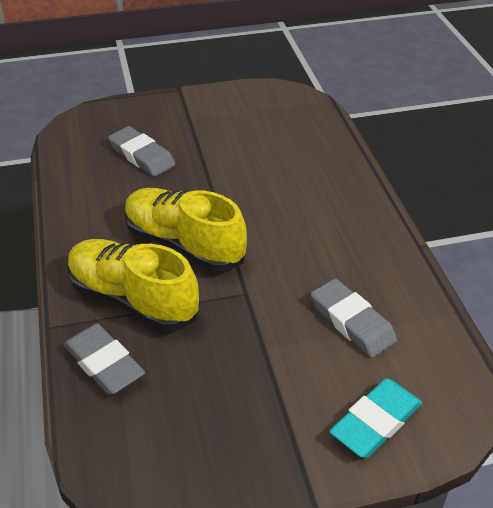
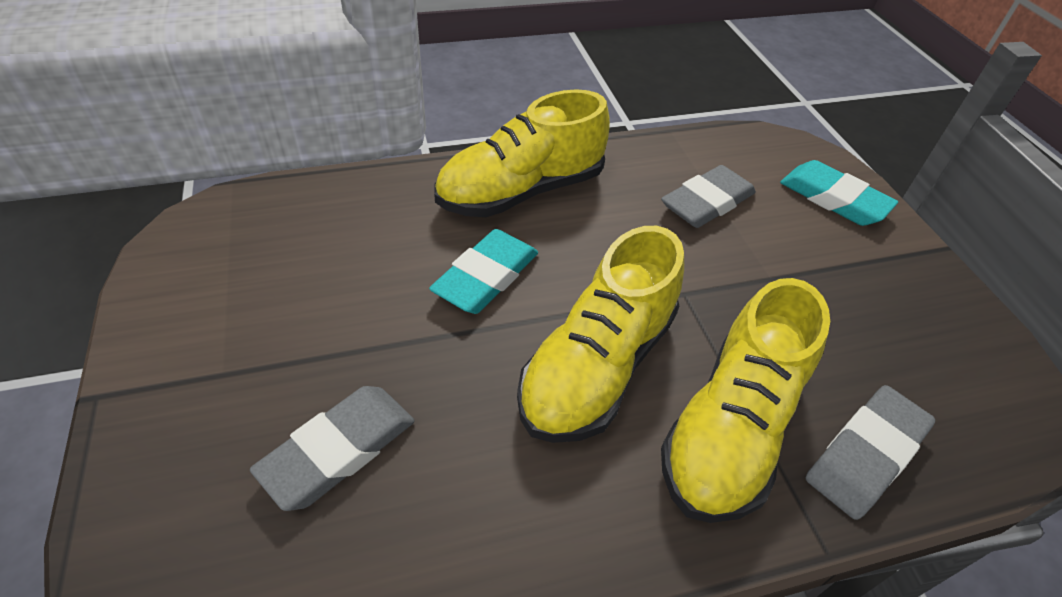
camera: 95 degrees left, 5 degrees up
none -> turquoise eraser [429,229,538,314]
none -> yellow shoe [434,89,610,217]

